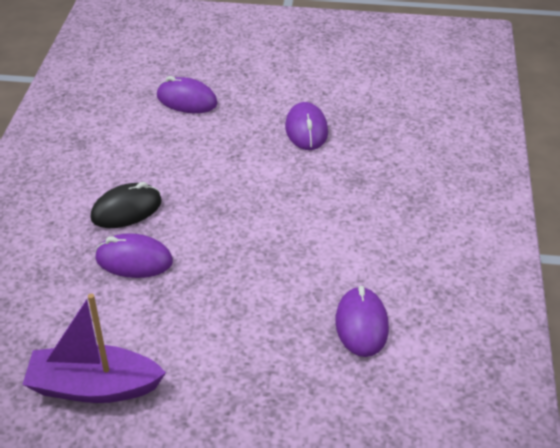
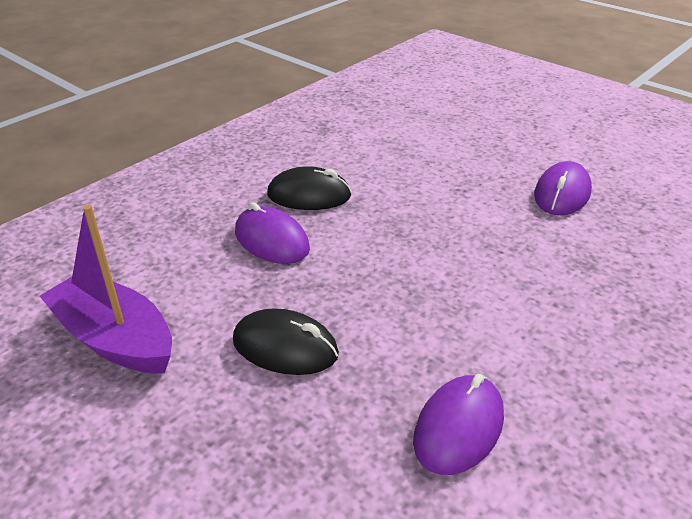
camera: 35 degrees right, 5 degrees down
purple mouse [157,76,218,113] -> none
none -> black mouse [233,308,339,375]

